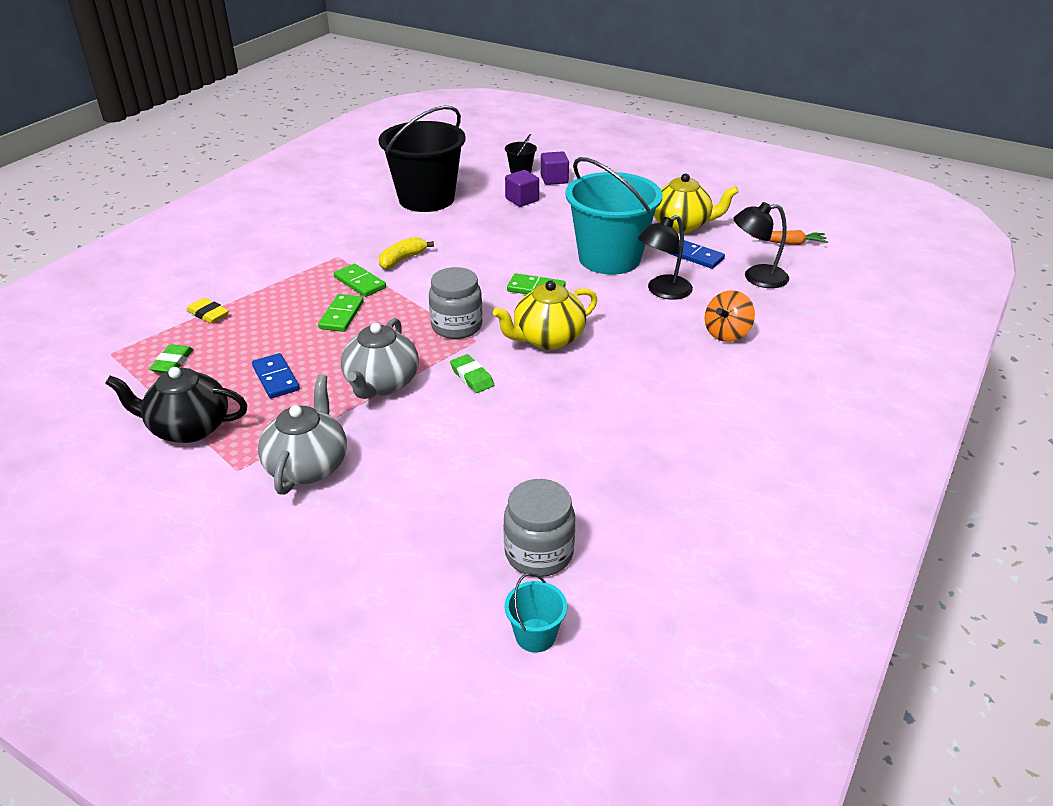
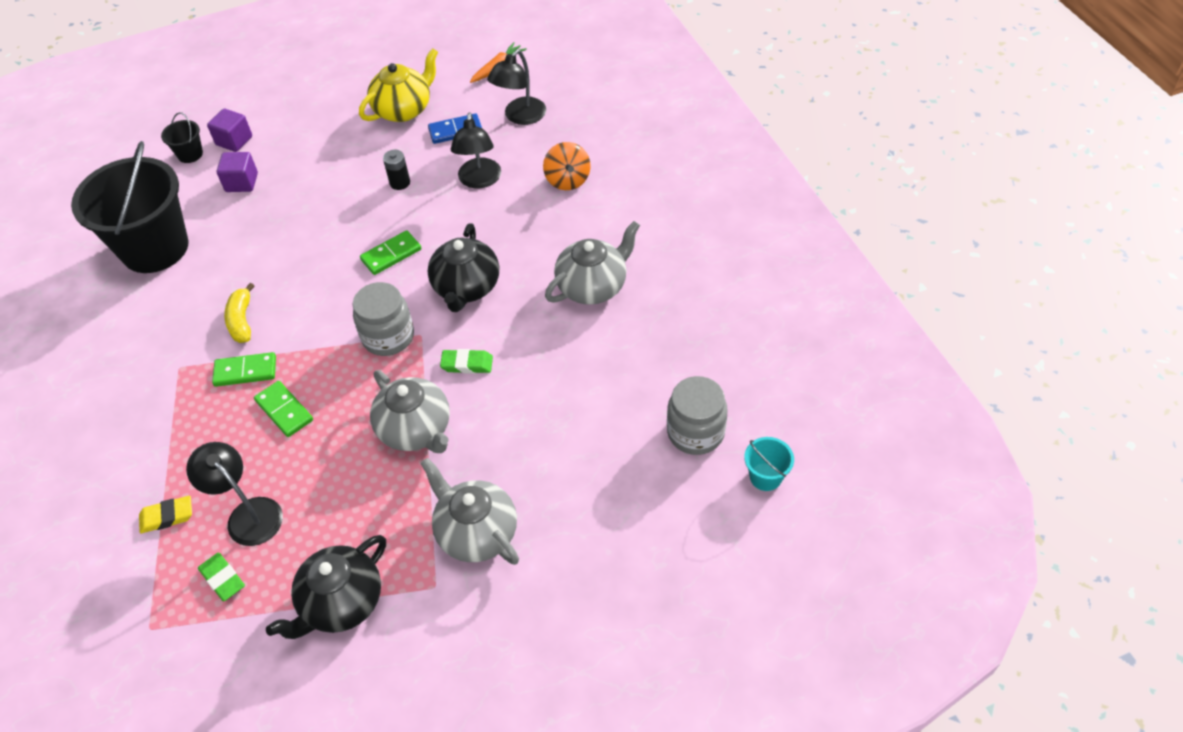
camera: 50 degrees left, 15 degrees up
blue domino [252,353,300,399] -> none
yellow teapot [493,280,597,350] -> black teapot [427,223,499,312]
turquoise bucket [565,157,663,275] -> black battery [383,150,410,190]
none -> black lamp [186,442,283,546]
none -> grey teapot [545,221,640,305]

